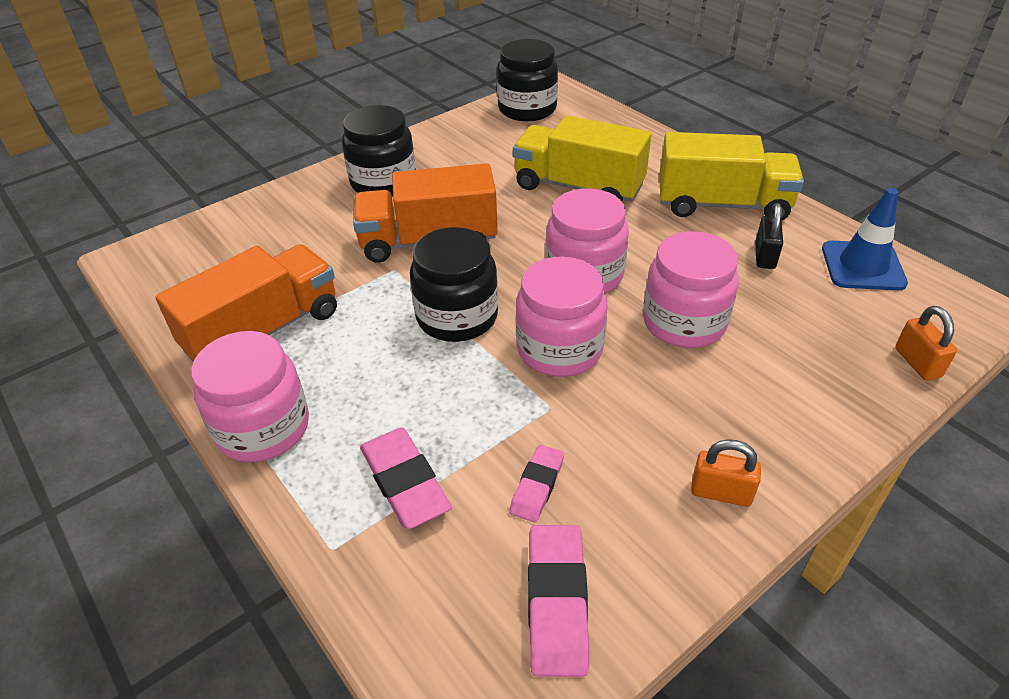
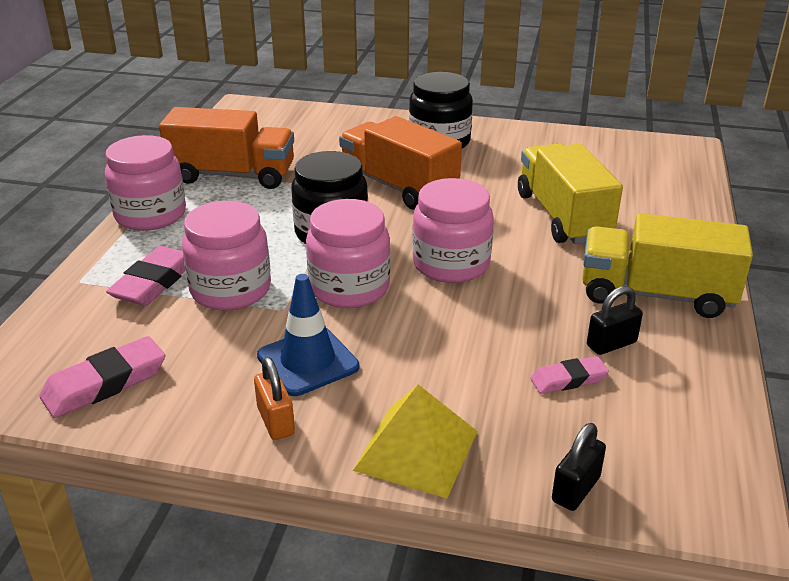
camera: 50 degrees right, 10 degrees down
black jar [497,39,558,121] -> none
pink eraser [509,445,564,523] -> pink eraser moved to [530,356,609,394]
pink jar [643,231,739,348] -> pink jar moved to [182,201,271,310]
yellow truck [659,132,804,221] -> yellow truck turned 135 degrees clockwise [582,213,753,318]
blue traffic cone [822,188,908,290] -> blue traffic cone moved to [257,274,359,396]
orange padlock [895,306,957,381] -> black padlock [552,423,606,511]
none -> yellow pyramid [353,384,478,498]

